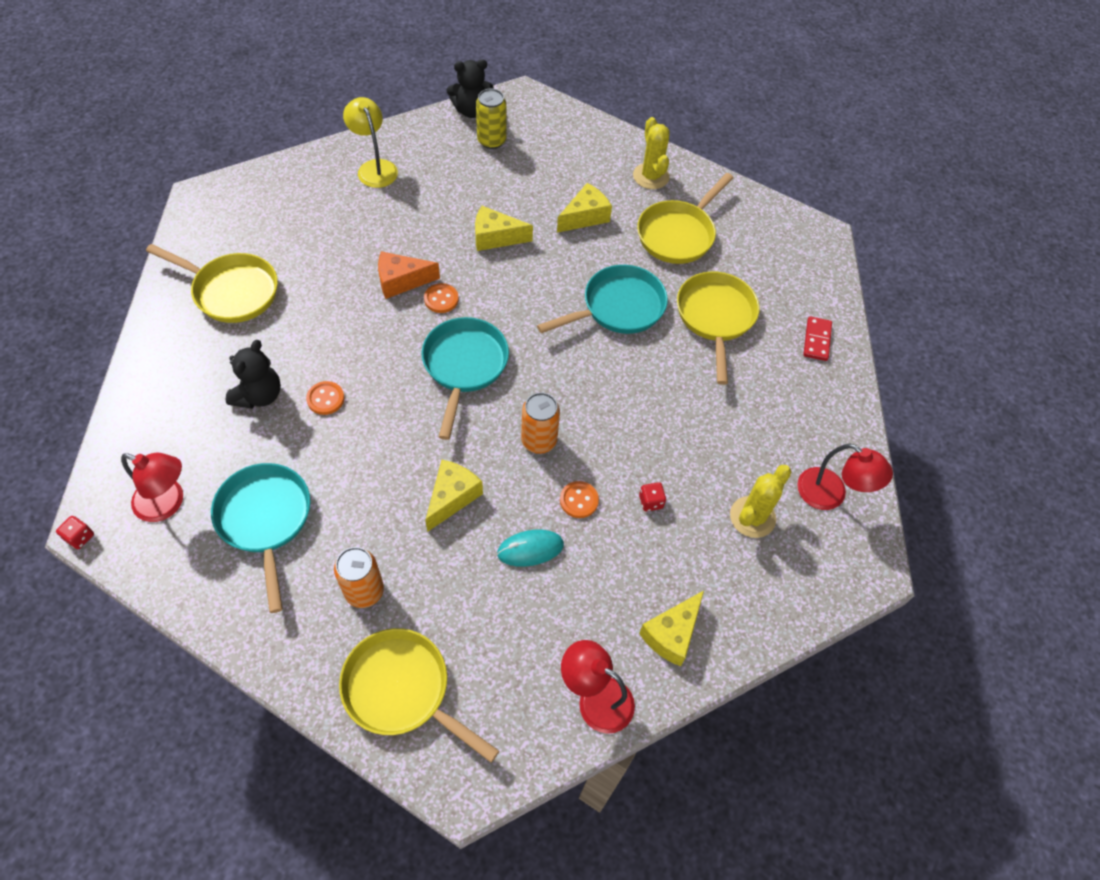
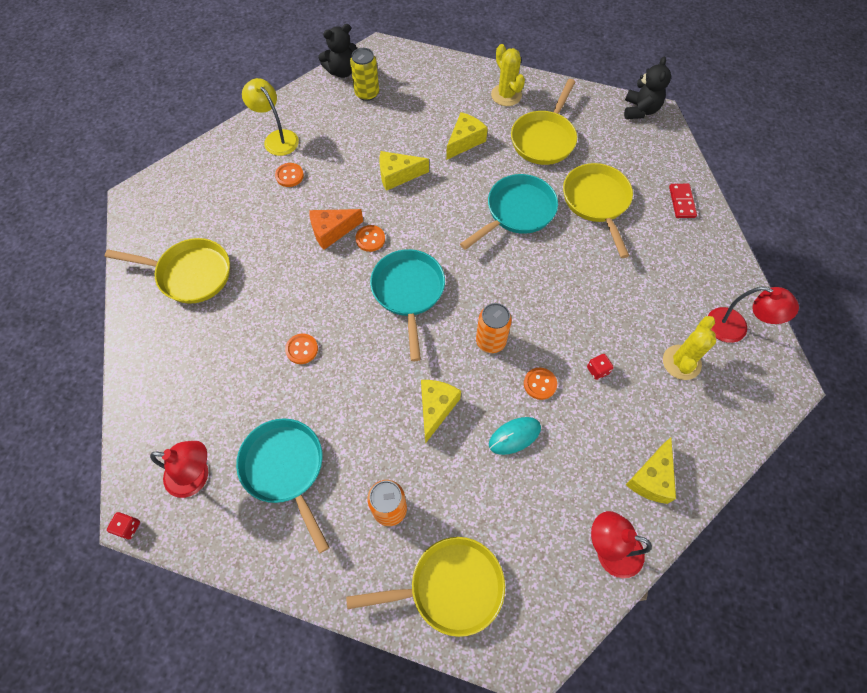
camera: 10 degrees left, 5 degrees up
black teddy bear [225,340,281,409] -> black teddy bear moved to [624,56,671,119]
yellow pan [339,628,499,762] -> yellow pan turned 150 degrees clockwise [346,537,505,637]
none -> orange button [275,163,304,187]

